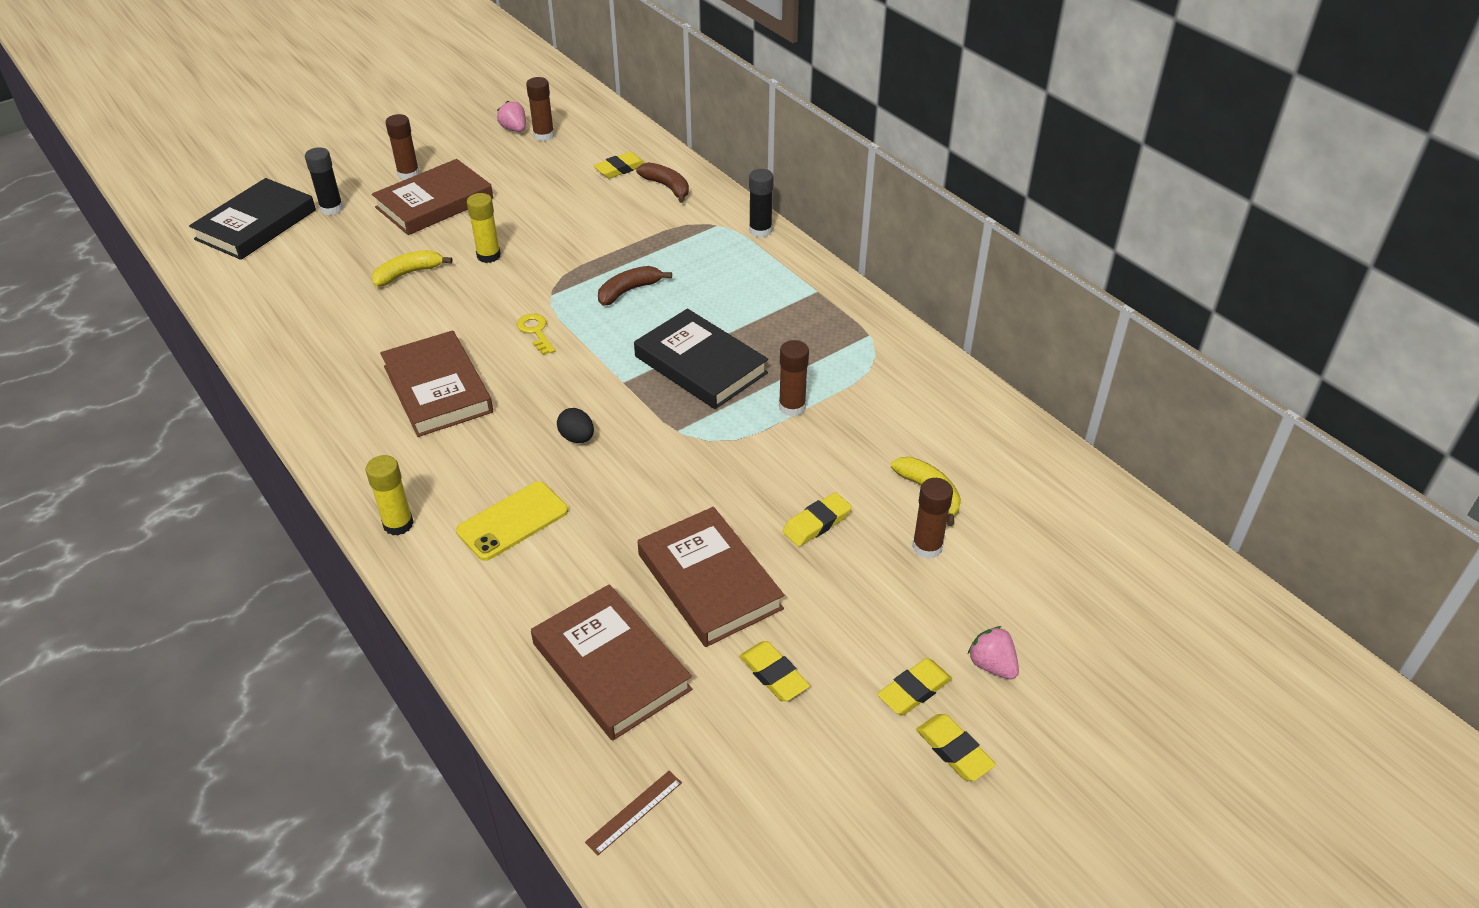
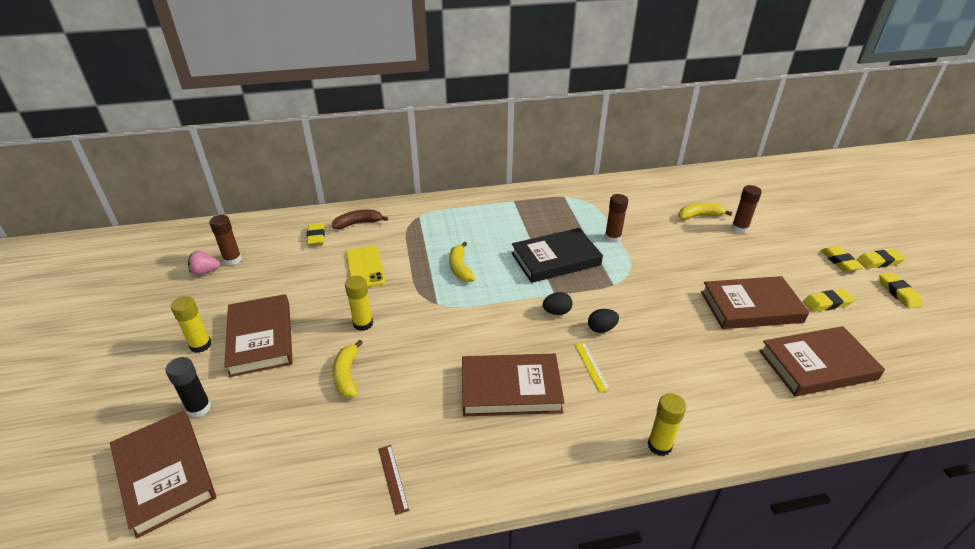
camera: 65 degrees left, 5 degrees down
black book [189,178,316,260] -> brown book [110,410,216,539]
brown glue stick [385,114,420,180] -> yellow glue stick [171,296,211,353]
yellow phone [456,481,568,561] -> yellow phone moved to [346,246,385,288]
yellow key [517,314,555,355] -> none
brown ruler [585,771,682,855] -> brown ruler moved to [378,445,409,515]
brown banana [598,266,672,306] -> yellow banana [449,242,475,282]
black glue stick [749,169,774,238] -> none
yellow eraser [782,492,852,547] -> yellow eraser moved to [879,272,922,309]
pink strawberry [968,626,1019,679] -> none
none -> black egg [543,292,573,315]
none -> yellow ruler [574,342,610,392]

